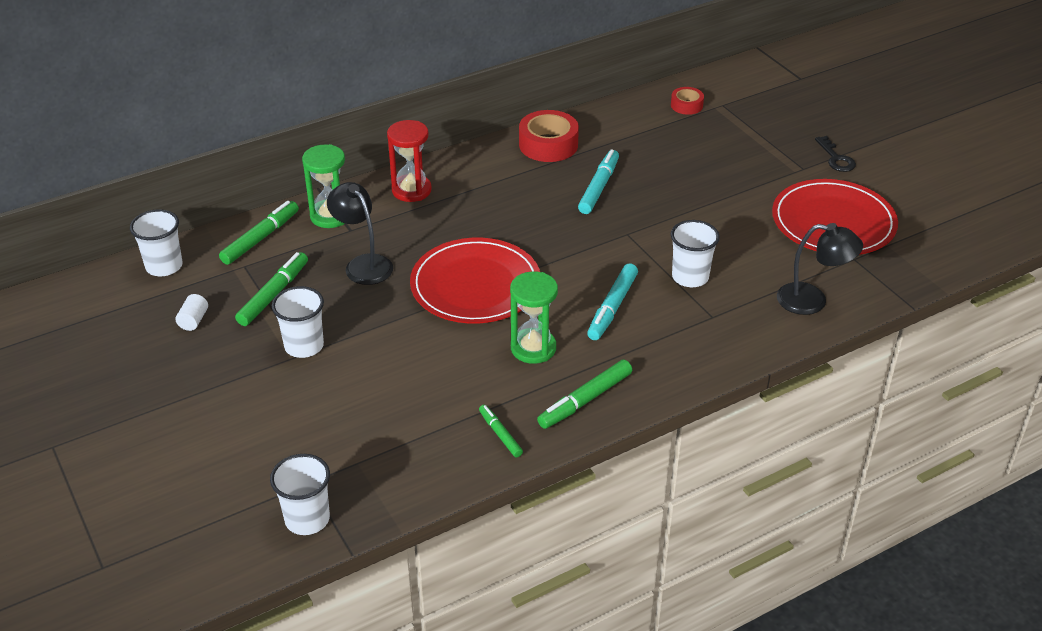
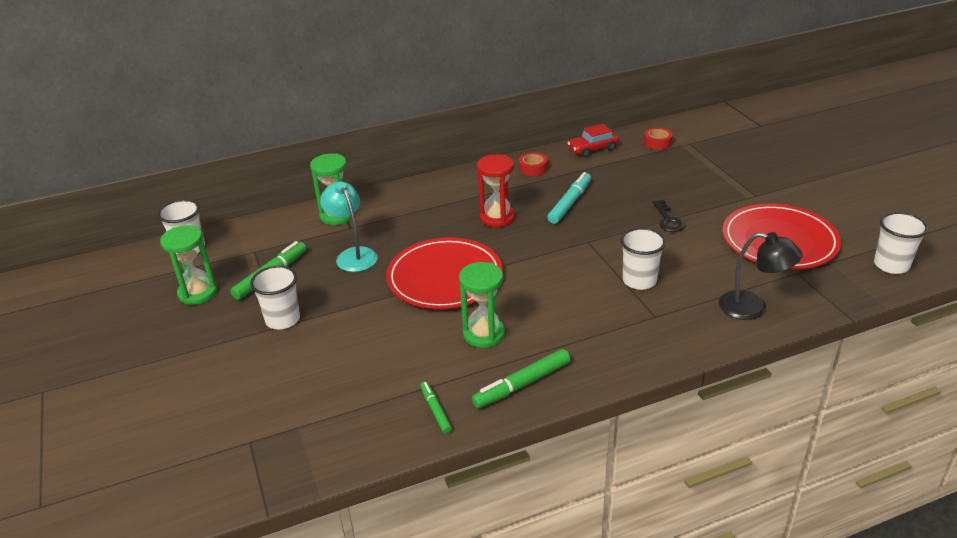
camera: 10 degrees right, 5 degrees down
white cylinder [175,294,208,331] -> green hourglass [160,225,218,305]
green marker [219,201,299,265] -> none
white cup [270,454,330,535] -> white cup moved to [874,212,929,274]
black lamp [327,182,393,285] -> turquoise lamp [320,181,378,272]
red hourglass [387,120,432,202] -> red hourglass moved to [477,154,515,227]
red tape [519,110,579,162] -> red tape [519,152,548,176], size x0.57
turquoise marker [587,263,638,340] -> none
black key [815,136,856,172] -> black key moved to [653,200,685,232]
none -> red car [568,124,619,158]

